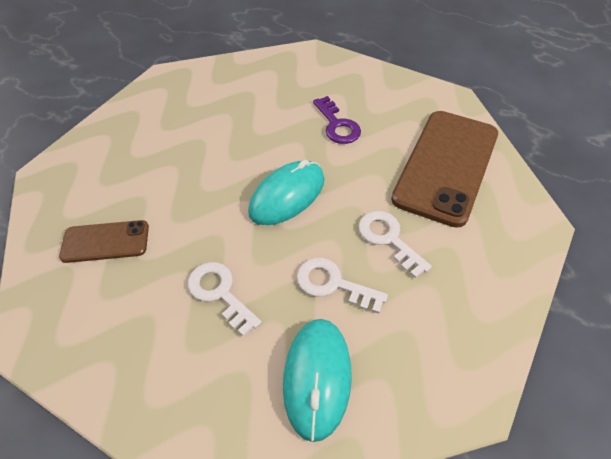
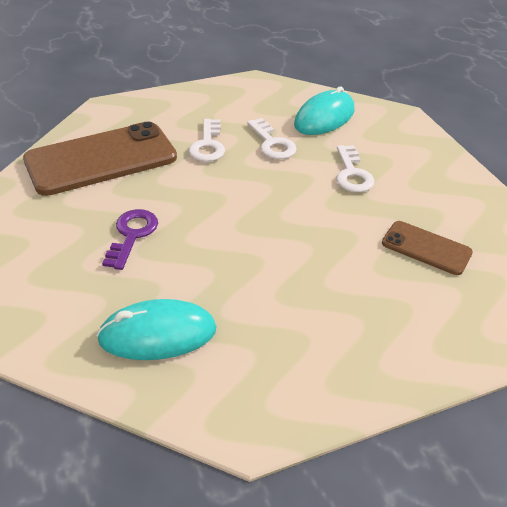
camera: 145 degrees left, 10 degrees down
turquoise mouse [248,160,325,225] -> turquoise mouse moved to [96,299,217,360]

